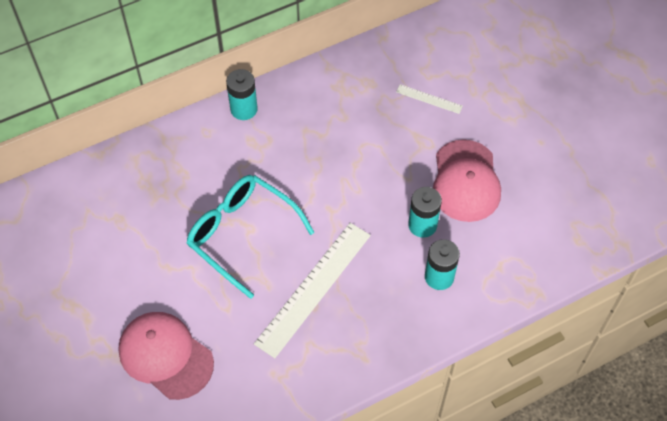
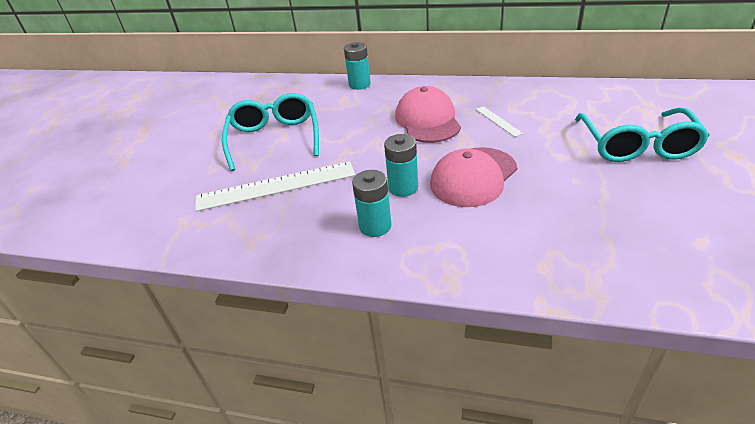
camera: 45 degrees right, 20 degrees down
pink cap [118,312,214,400] -> pink cap moved to [395,86,461,143]
none -> turquoise glasses [575,107,710,162]

